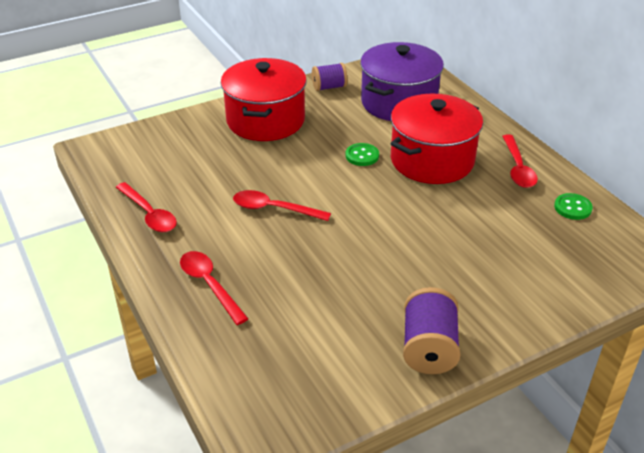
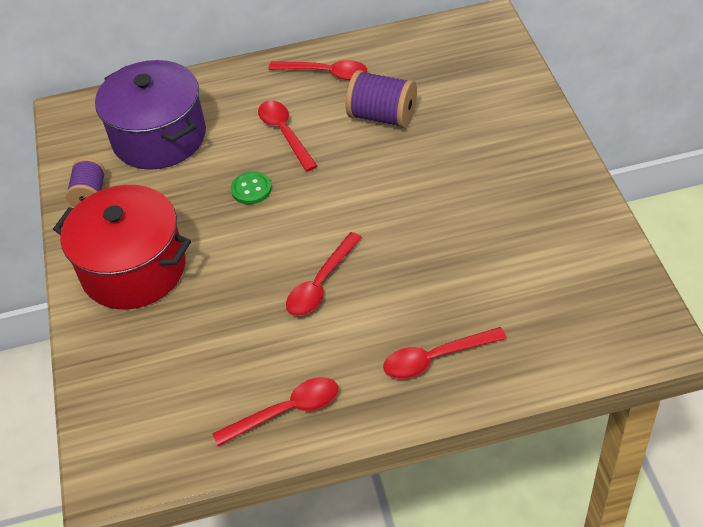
camera: 70 degrees left, 10 degrees up
red pot [390,93,483,184] -> red spoon [258,100,317,172]
purple spool [403,287,460,374] -> purple spool moved to [346,70,417,128]
green button [554,193,593,220] -> none

